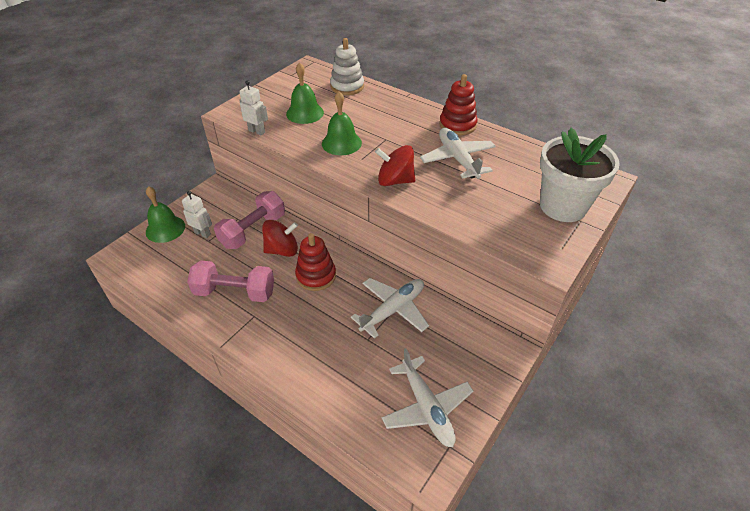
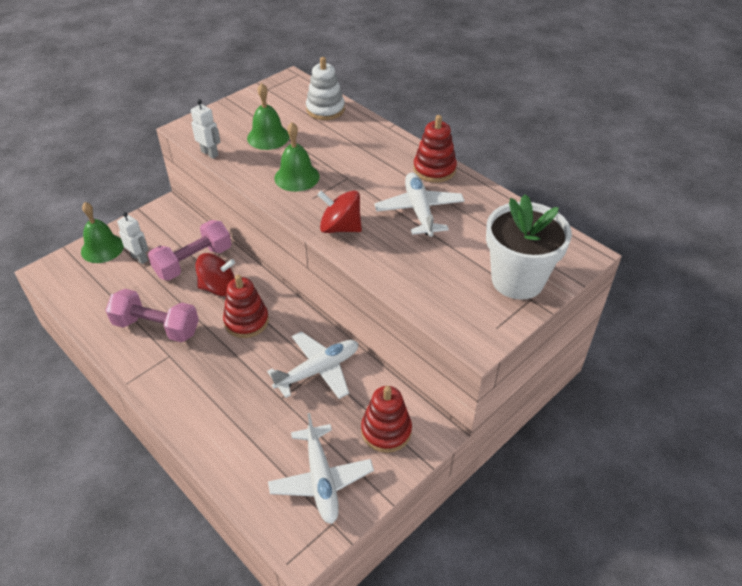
camera: 10 degrees right, 0 degrees up
none -> red stacking toy [361,386,412,453]

